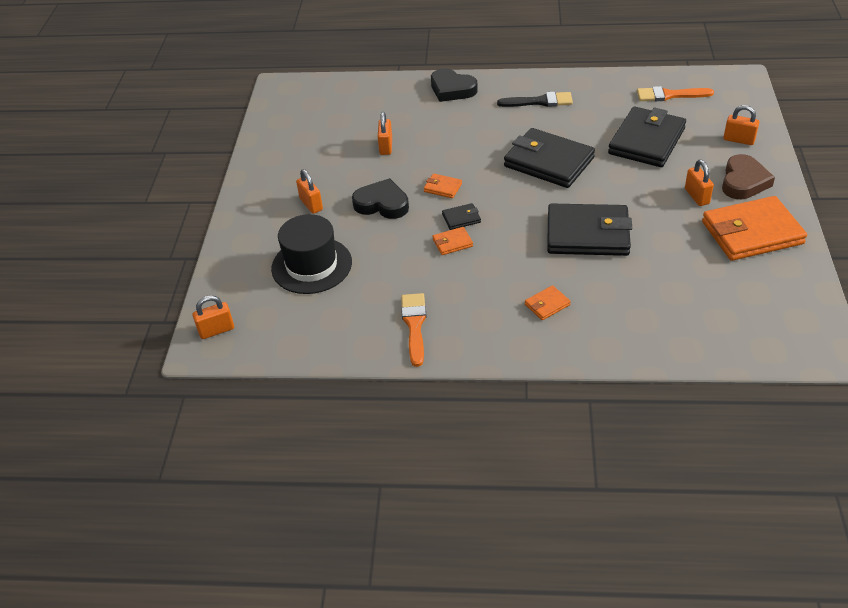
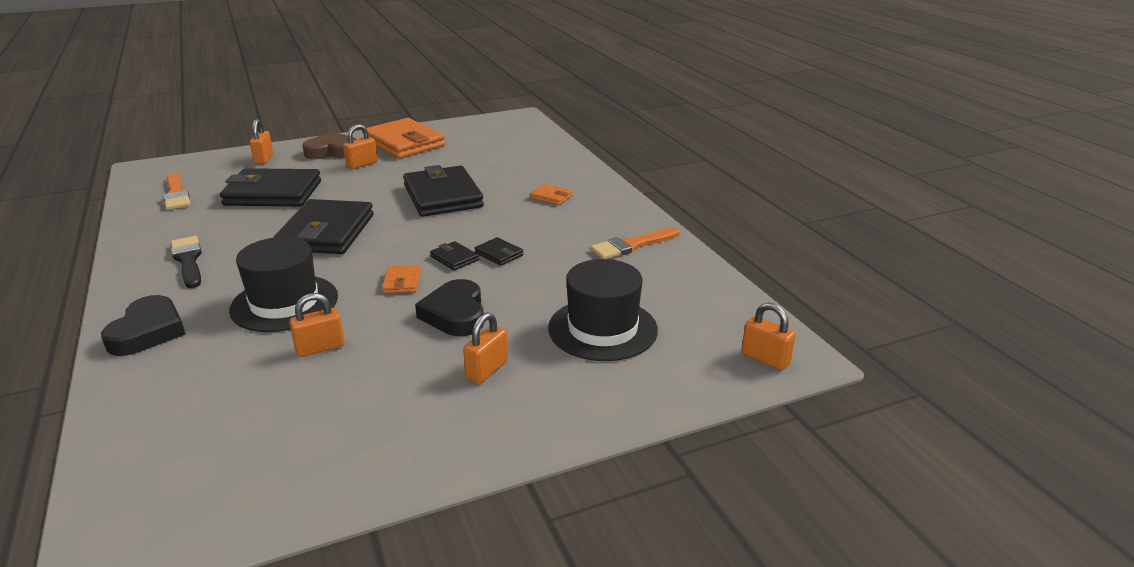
camera: 120 degrees left, 15 degrees down
orange wallet [432,227,473,255] -> black wallet [475,237,523,266]
none -> black hat [229,237,338,332]

